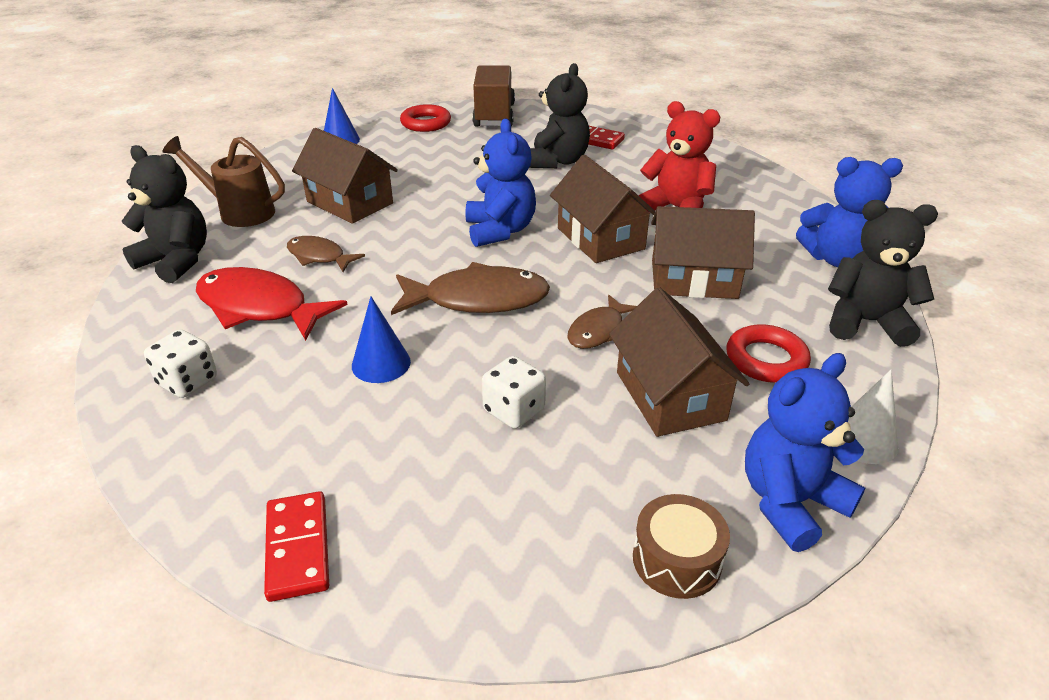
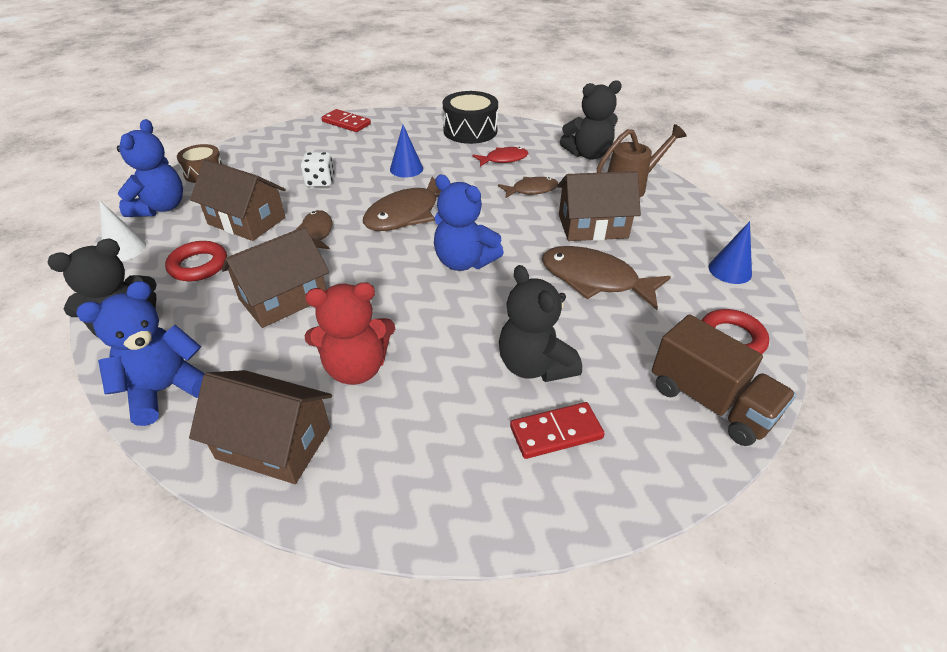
camera: 135 degrees right, 5 degrees up
white dice [144,329,217,398] -> black drum [443,91,498,144]
red fish [196,267,348,341] -> red fish [473,147,529,167], size x0.58
brown house [550,155,655,263] -> brown house moved to [189,370,332,484]
none -> brown fish [542,246,671,310]

